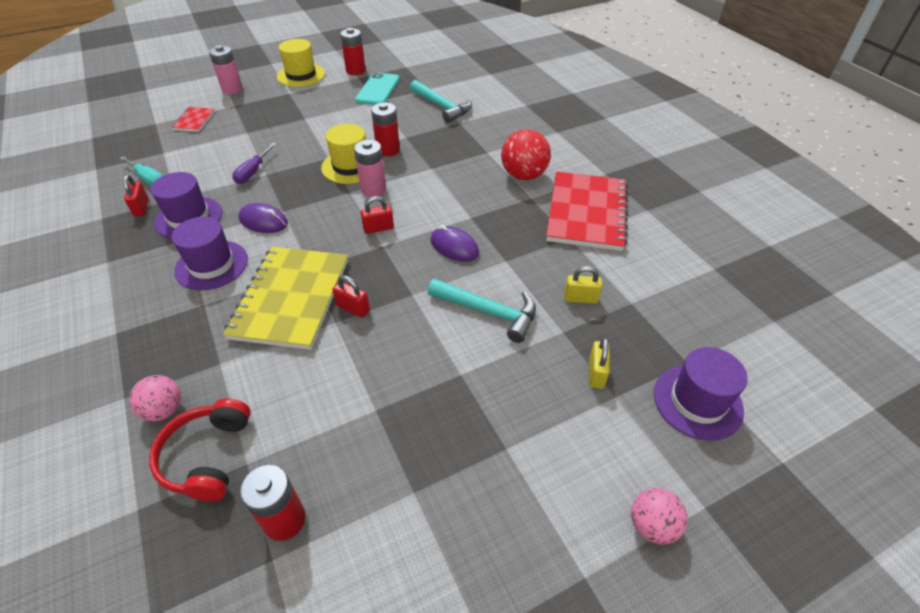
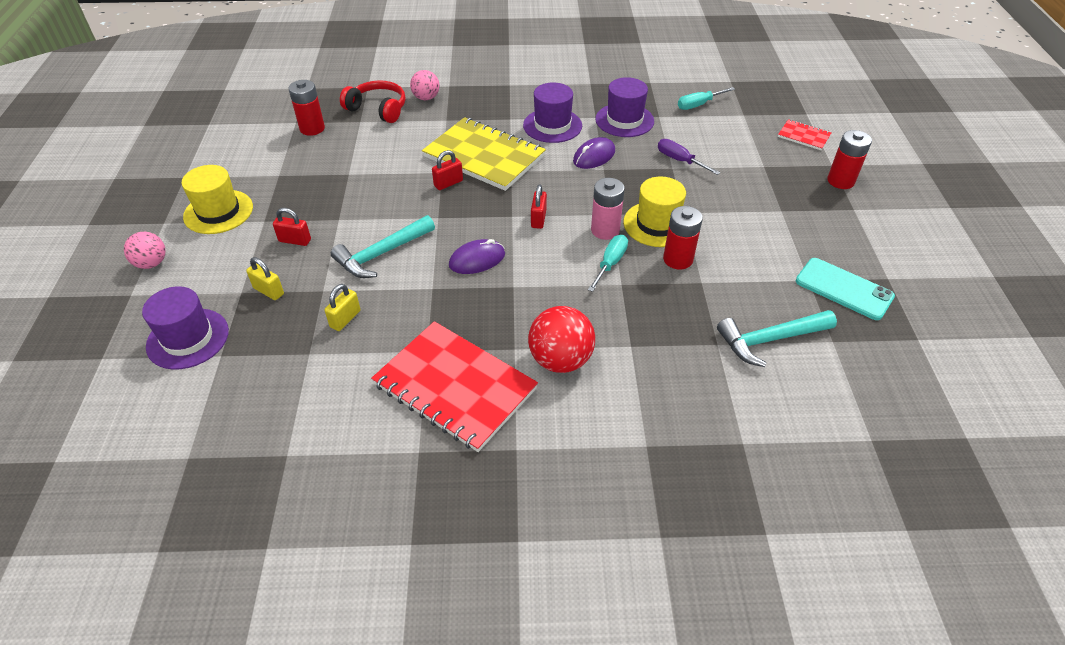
camera: 115 degrees right, 0 degrees up
red padlock [123,175,149,217] -> red padlock moved to [273,208,311,246]
pink battery [209,45,243,94] -> none
yellow hat [277,39,325,87] -> yellow hat moved to [182,165,253,234]
red battery [340,28,366,75] -> red battery moved to [827,130,872,189]
none -> turquoise screwdriver [588,235,628,292]

